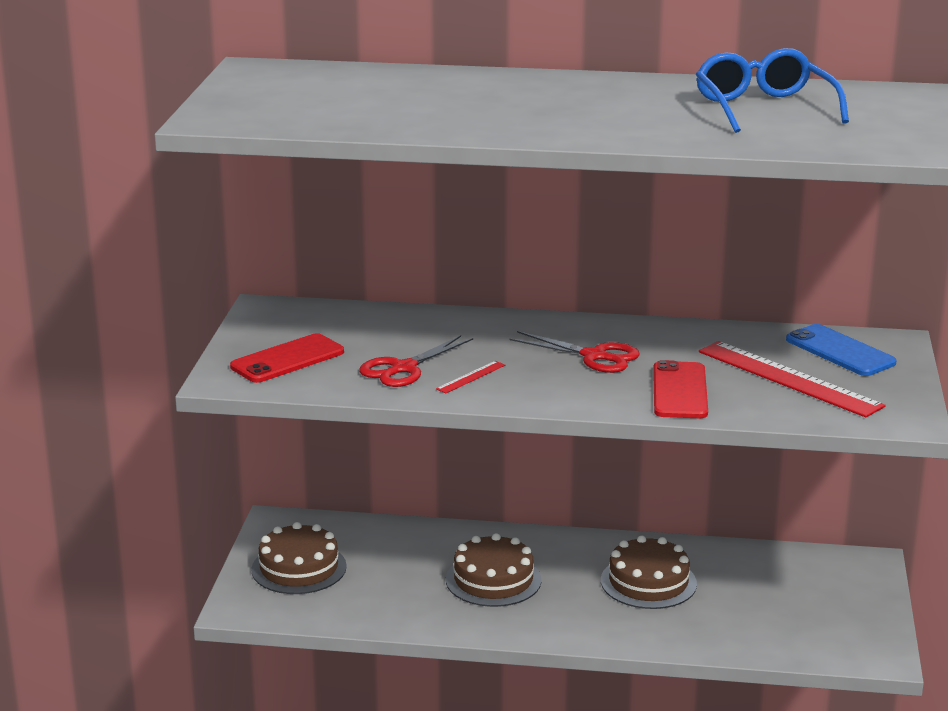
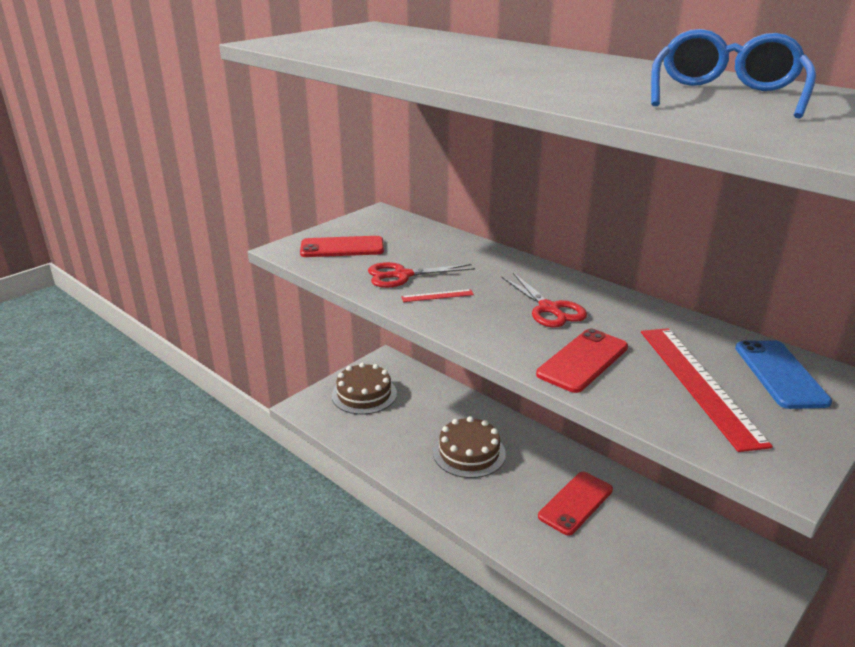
camera: 35 degrees right, 5 degrees up
brown cake [601,535,697,609] -> red phone [538,472,613,536]

